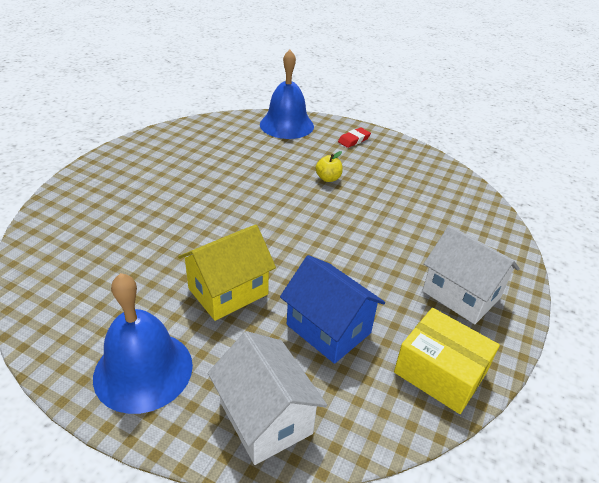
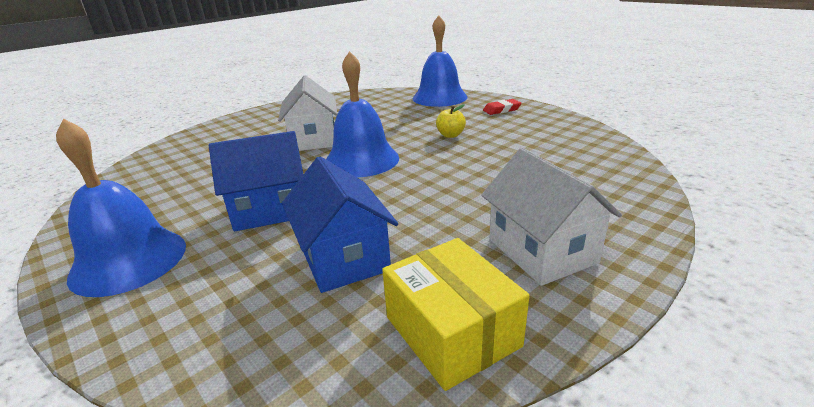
camera: 25 degrees right, 10 degrees down
yellow house [178,224,276,321] -> blue house [209,131,303,231]
white house [208,331,327,465] -> white house moved to [278,75,337,151]
none -> blue bell [326,51,399,177]

